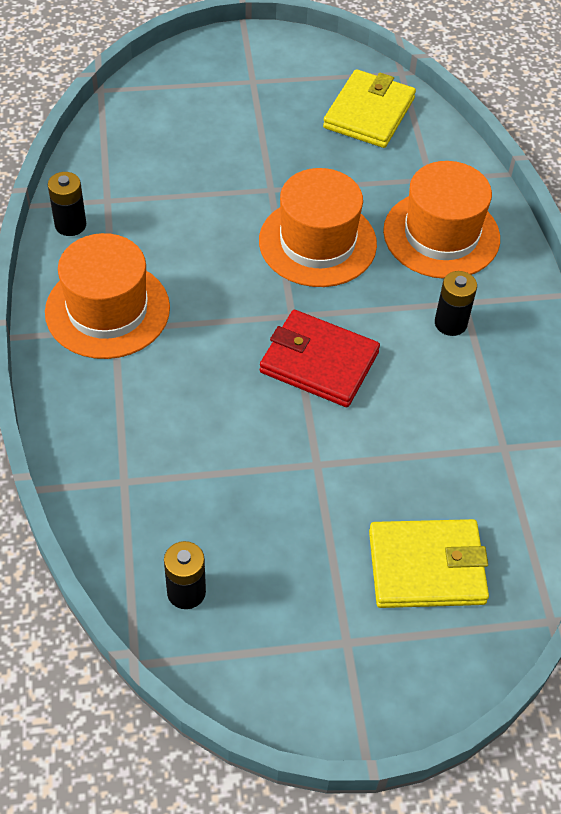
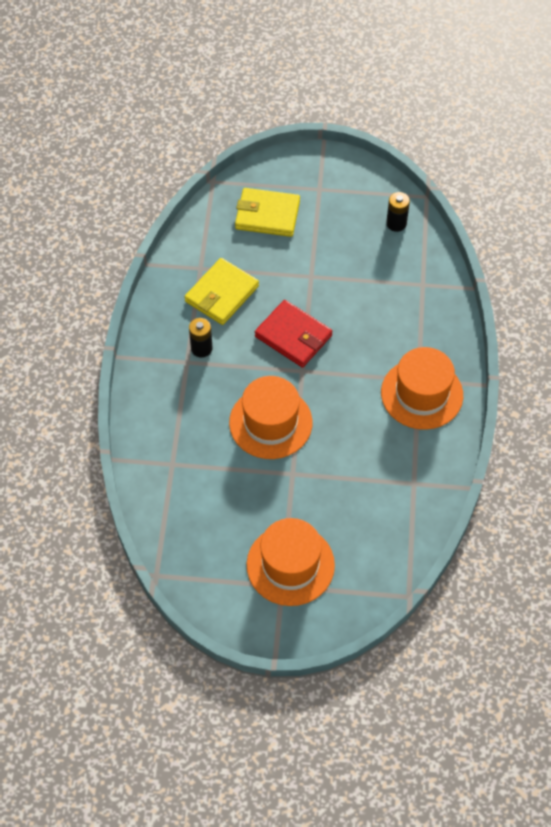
camera: 165 degrees left, 5 degrees up
black battery [48,172,86,236] -> none
yellow wallet [323,69,416,148] -> yellow wallet moved to [184,258,259,325]
orange hat [383,161,500,279] -> orange hat moved to [247,518,335,606]

